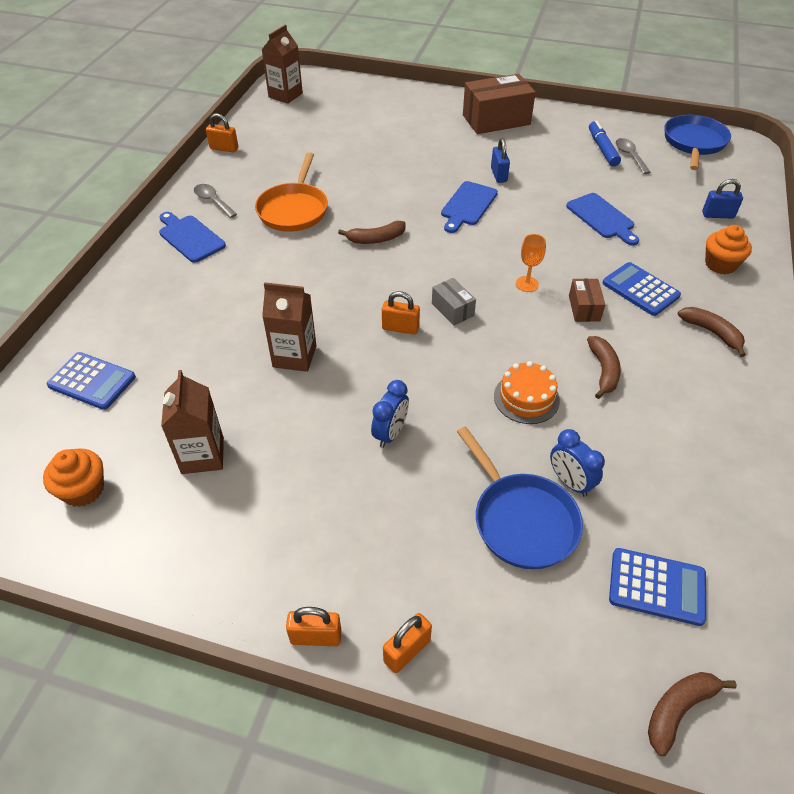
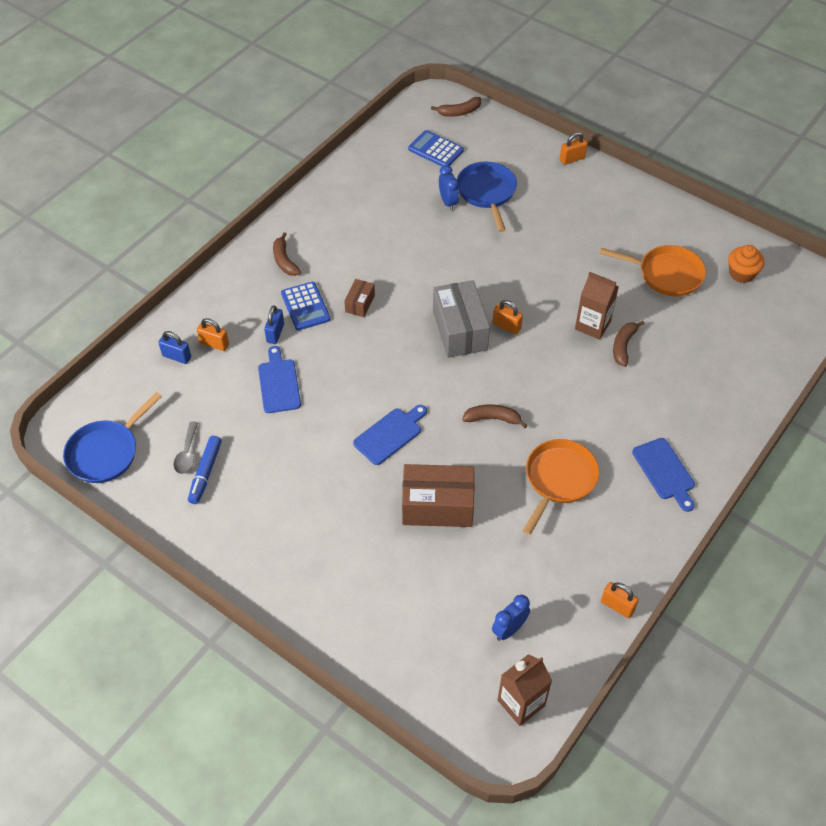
camera: 160 degrees left, 5 degrees up
blue calculator [47,352,136,410] -> none
brown carton [161,370,224,474] -> orange pan [600,245,706,297]
grey spoon [194,184,237,218] -> none
orange padlock [286,607,342,646] -> orange padlock moved to [197,318,229,351]
blue clock [371,380,409,448] -> blue clock moved to [492,595,530,641]
grey box [432,278,476,326] -> grey box [433,280,490,358], size x2.01
brown box [463,74,536,134] -> brown box moved to [402,464,474,527]
blue padlock [491,138,510,183] -> blue padlock moved to [264,305,284,344]
orange cake [494,361,560,424] -> none
orange goblet [516,234,546,292] -> none
brown banana [587,336,621,399] -> brown banana moved to [613,321,645,367]
orange cupcake [705,225,752,274] -> none

